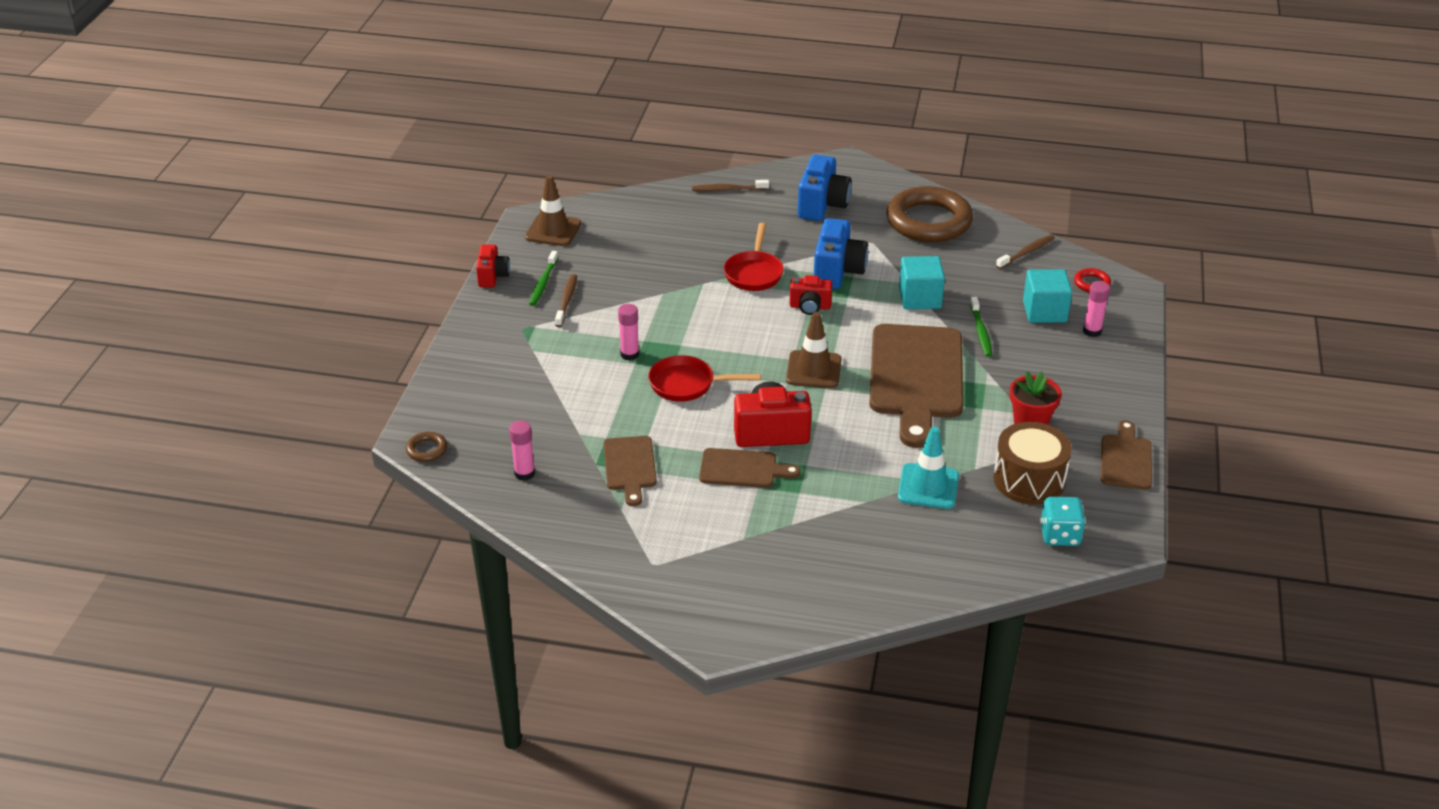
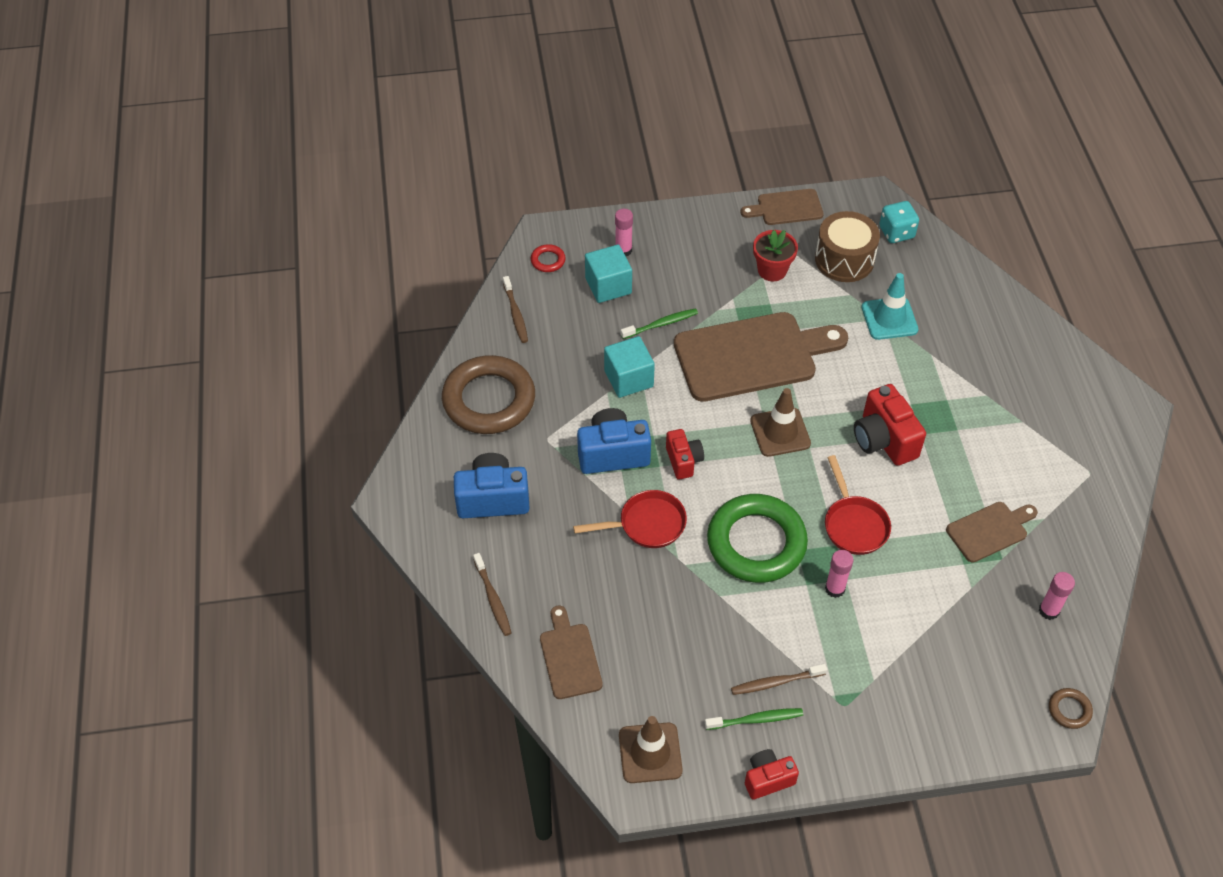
camera: 110 degrees left, 15 degrees up
brown cutting board [699,448,801,488] -> brown cutting board moved to [540,606,603,699]
brown toothbrush [996,235,1055,269] -> brown toothbrush turned 135 degrees counterclockwise [503,276,528,343]
none -> green ring [707,494,808,583]

